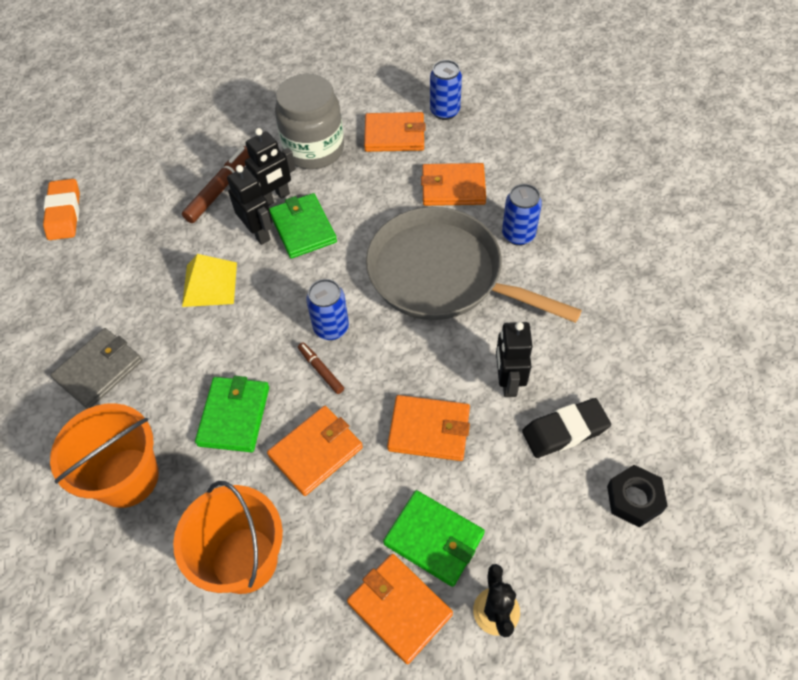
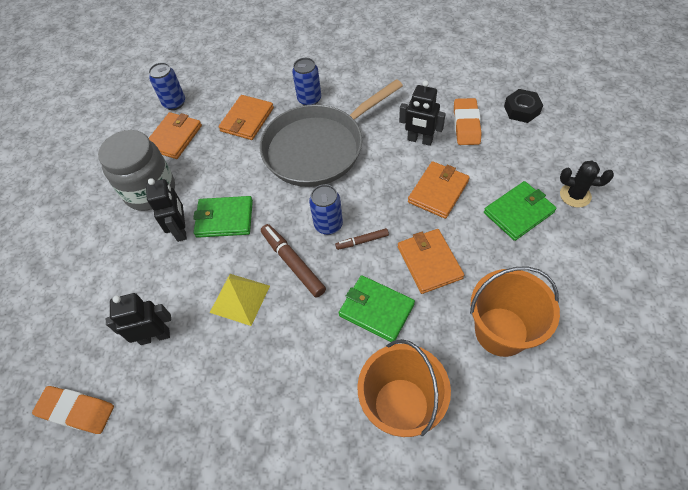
camera: 65 degrees left, 0 degrees up
grey wallet [50,328,142,409] -> none
brown marker [182,146,250,223] -> brown marker moved to [261,224,326,298]
black robot [227,165,272,245] -> black robot moved to [106,293,171,345]
orange wallet [347,554,453,664] -> none
black eraser [522,398,611,458] -> orange eraser [454,98,482,145]

